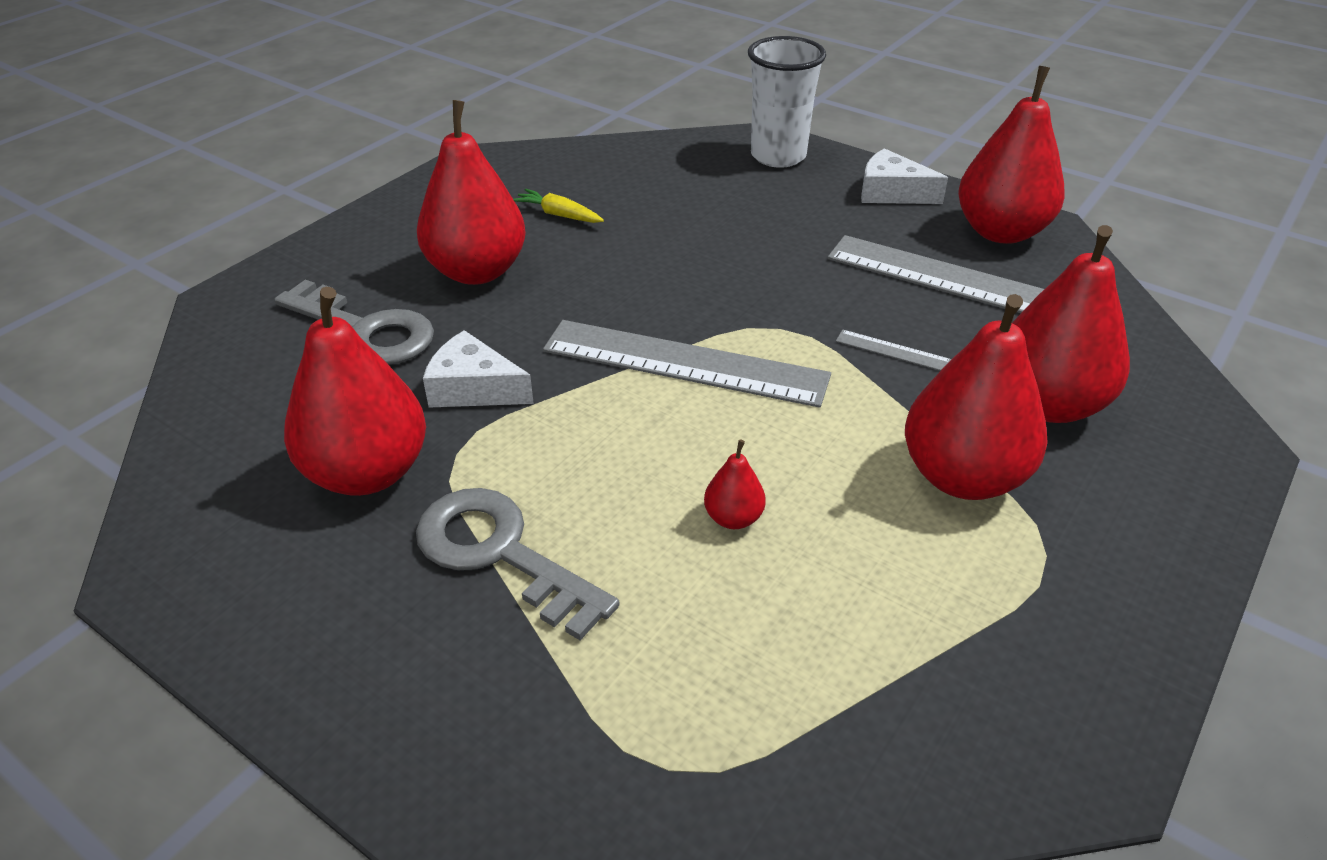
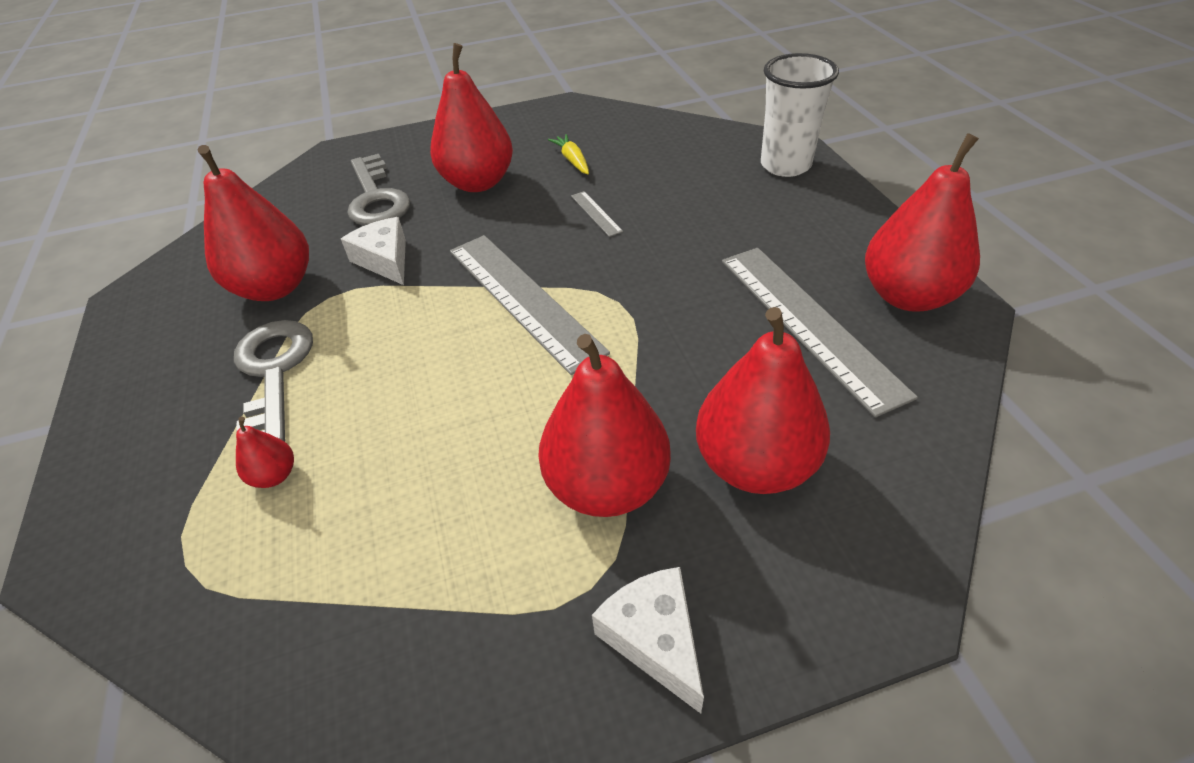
camera: 40 degrees right, 5 degrees up
red pear [704,439,766,529] -> red pear moved to [236,417,294,488]
grey ruler [836,330,951,371] -> grey ruler moved to [571,191,623,237]
white cheese [861,148,948,204] -> white cheese moved to [592,567,704,714]

